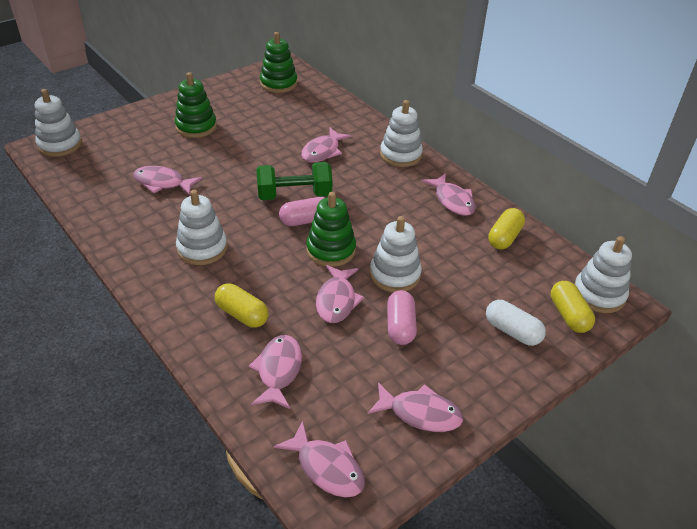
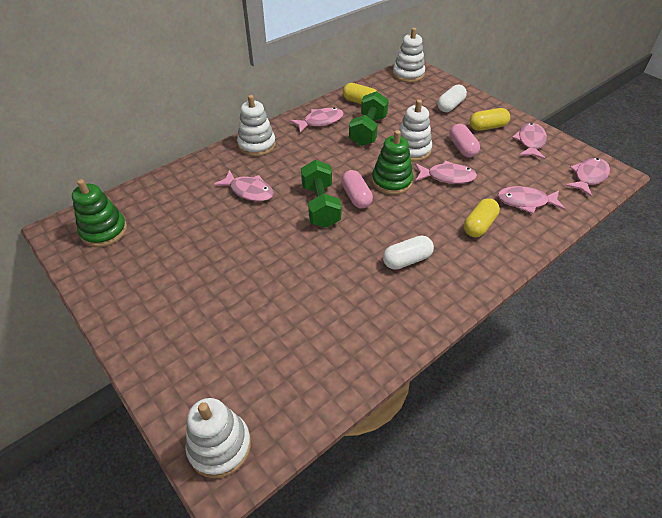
camera: 90 degrees left, 5 degrees up
pink fish [133,166,202,195] -> none
green stacking toy [175,72,217,138] -> none
white stacking toy [176,189,227,265] -> white capsule [383,236,434,270]
pink capsule [387,290,417,345] -> pink capsule turned 75 degrees clockwise [449,124,480,158]
yellow capsule [551,281,595,333] -> yellow capsule moved to [470,108,510,131]
none -> green dumbbell [349,91,389,146]

